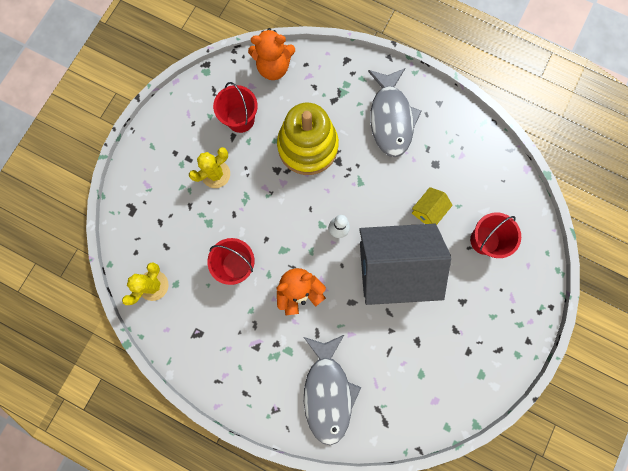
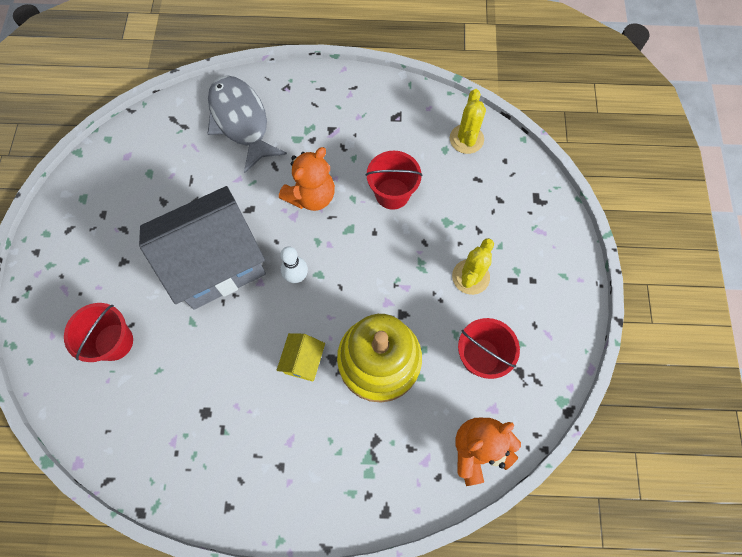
camera: 155 degrees right, 10 degrees down
grey fish [368,68,422,157] -> none
yellow house [412,187,453,225] -> yellow house moved to [276,333,325,381]

